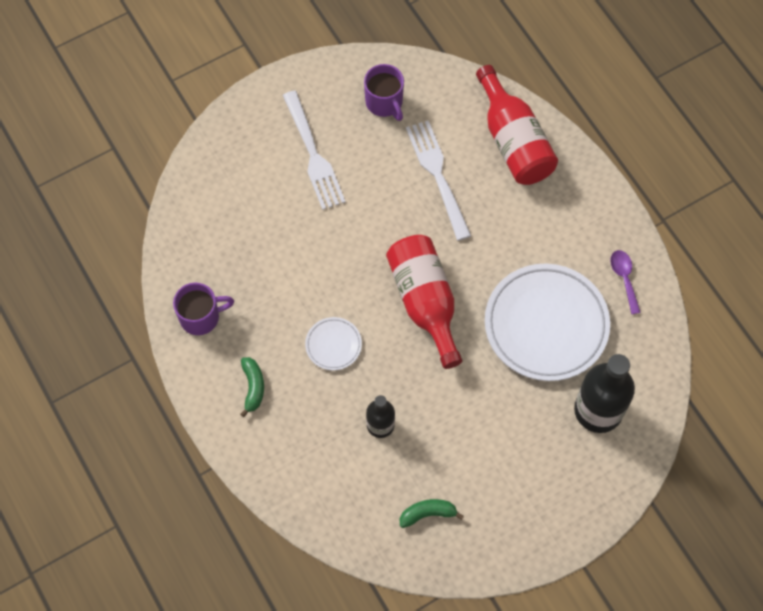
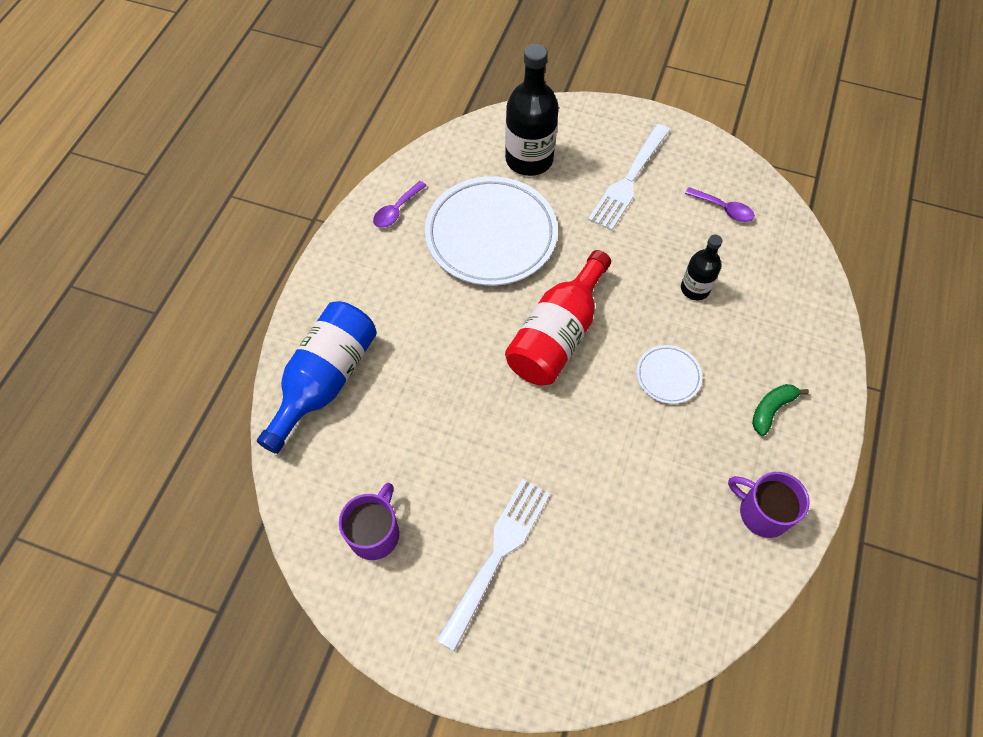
camera: 130 degrees left, 5 degrees down
green banana [400,499,464,528] -> purple spoon [685,187,755,222]
white fork [406,121,471,241] -> white fork moved to [588,124,670,231]
red bottle [476,65,558,185] -> blue bottle [257,301,377,454]

